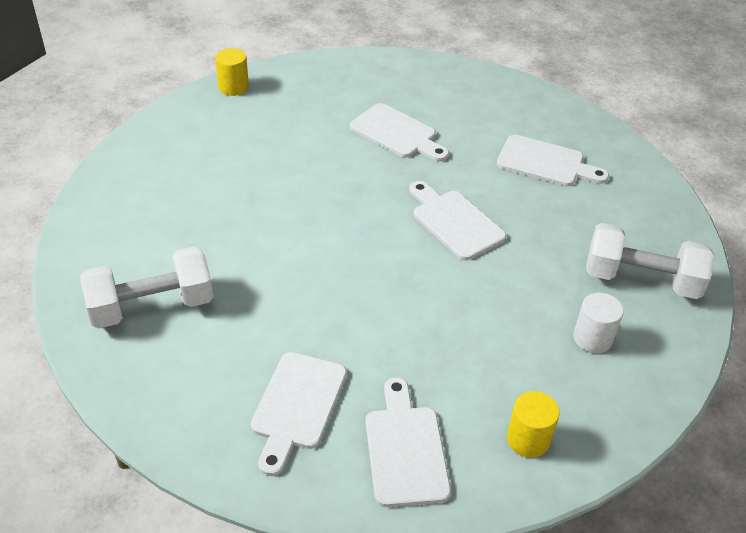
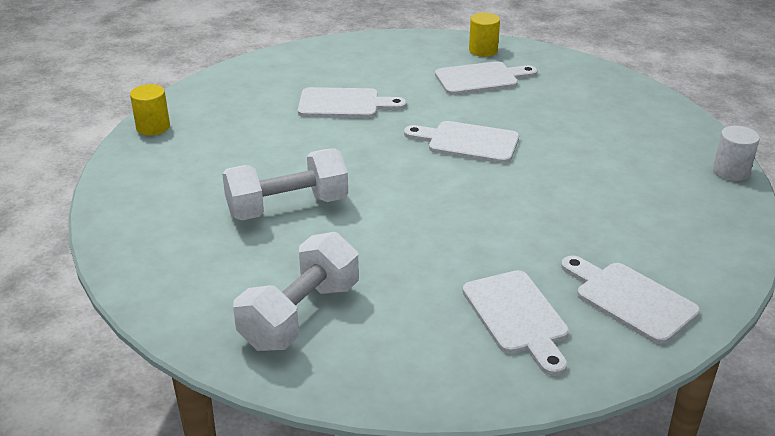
camera: 35 degrees left, 10 degrees down
yellow cylinder [507,391,560,458] -> yellow cylinder moved to [469,13,500,57]
white cylinder [573,293,624,353] -> white cylinder moved to [713,126,760,181]
white dumbbell [586,223,715,299] -> white dumbbell moved to [222,149,348,221]

